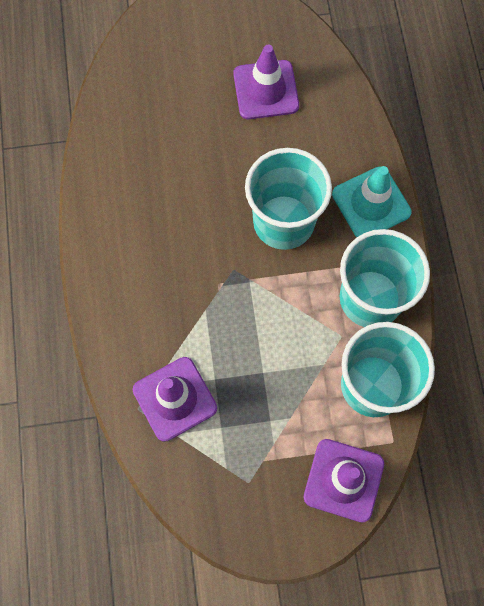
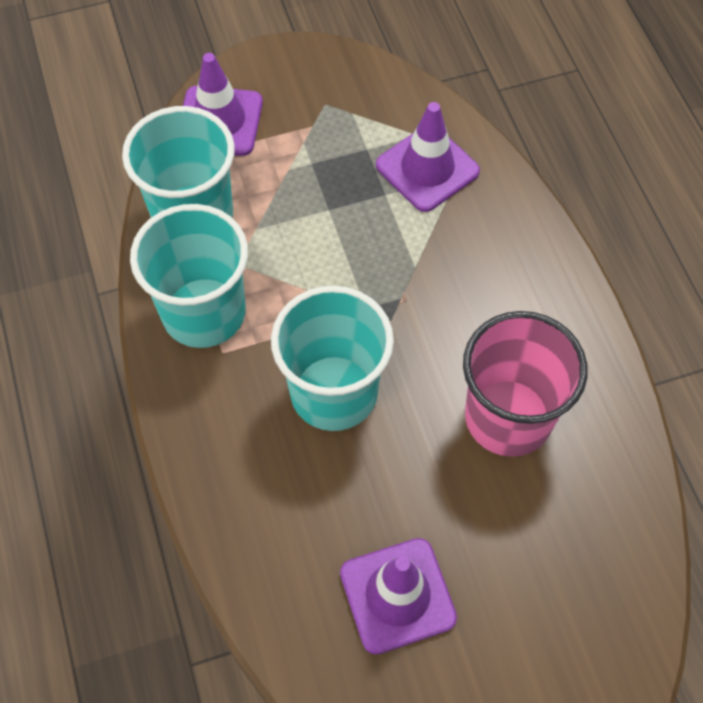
camera: 170 degrees right, 10 degrees down
turquoise traffic cone [332,166,412,237] -> none
none -> pink cup [463,311,588,457]

